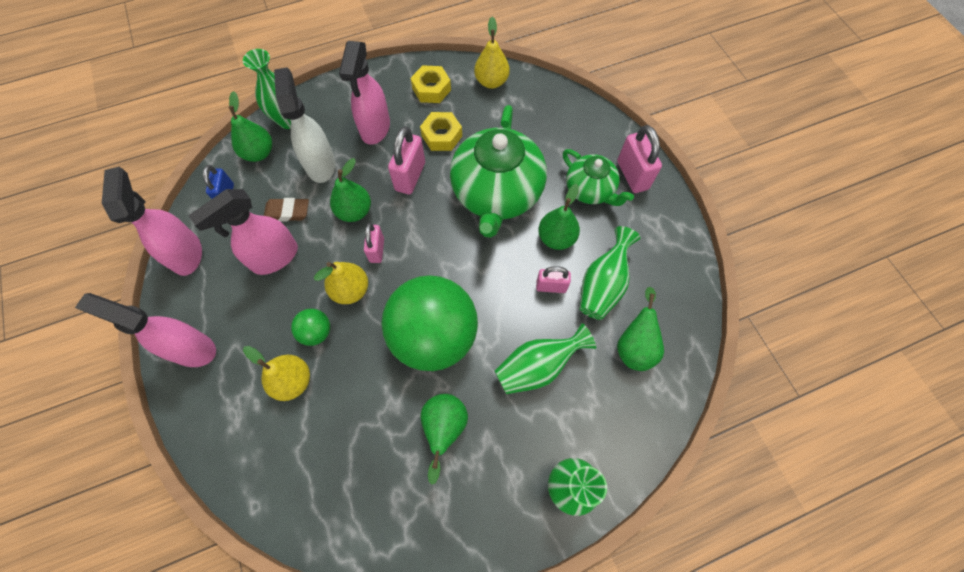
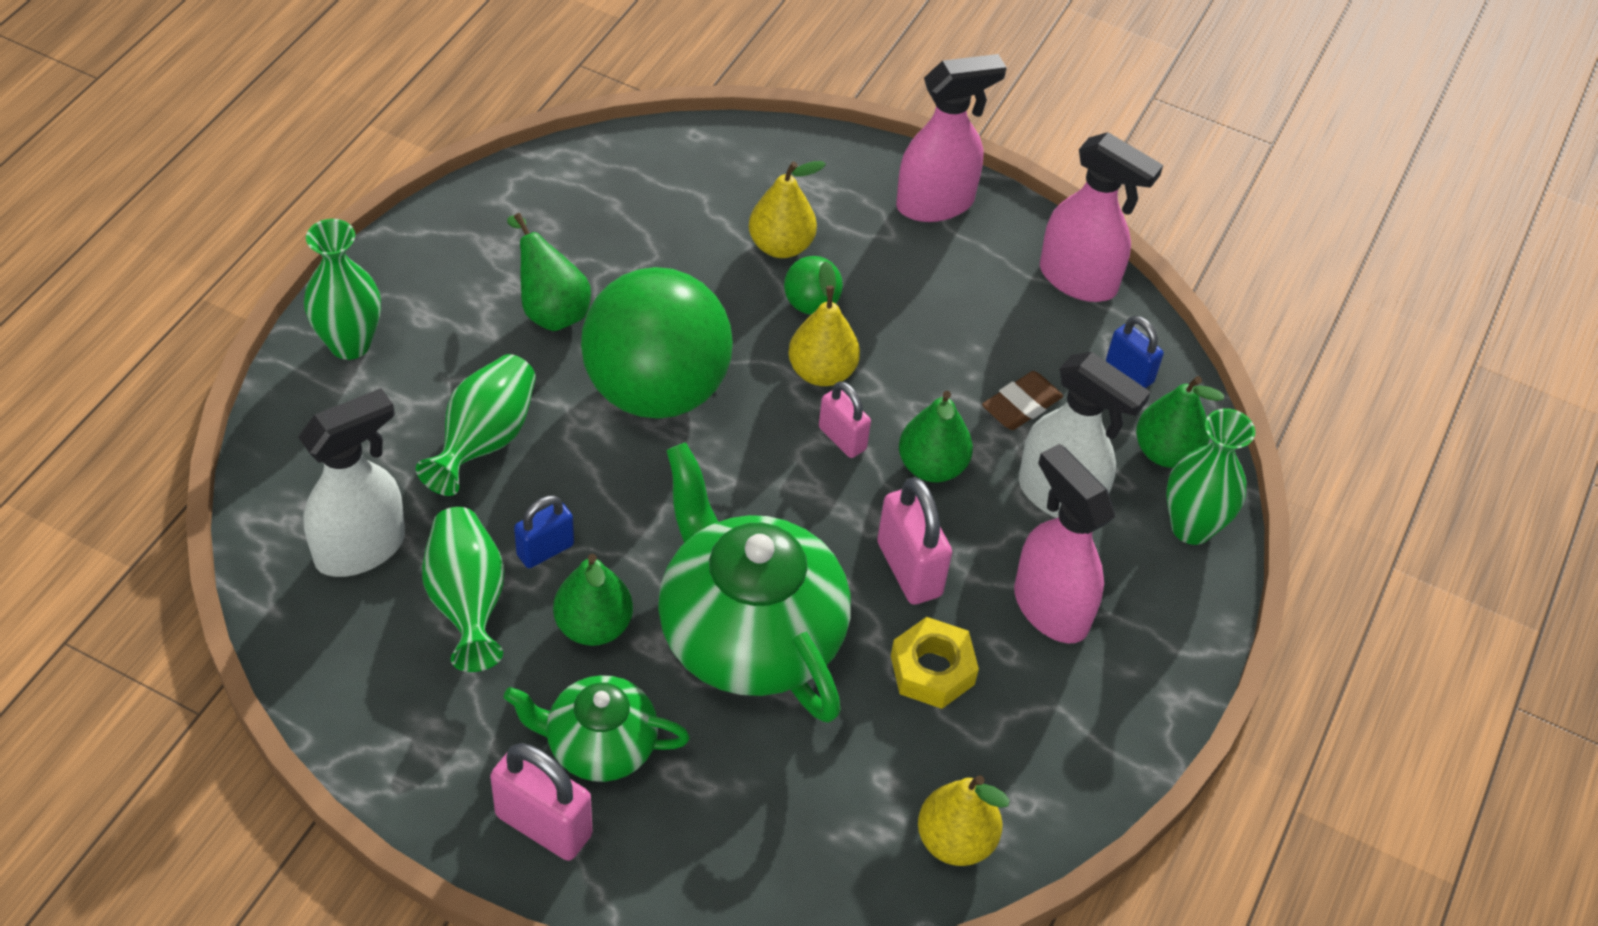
camera: 135 degrees right, 15 degrees down
pink spray bottle [189,189,298,275] -> none
yellow nut [411,65,451,103] -> none
pink padlock [536,266,571,293] -> blue padlock [514,495,574,568]
green pear [617,287,664,371] -> white spray bottle [298,388,405,577]

